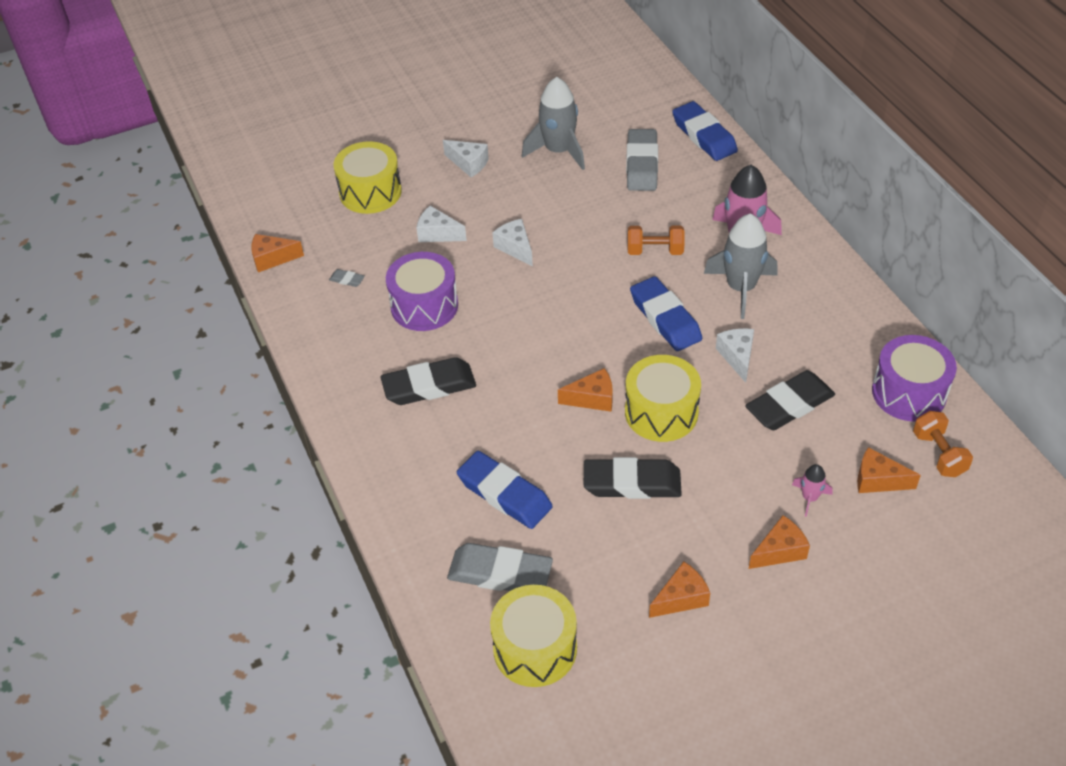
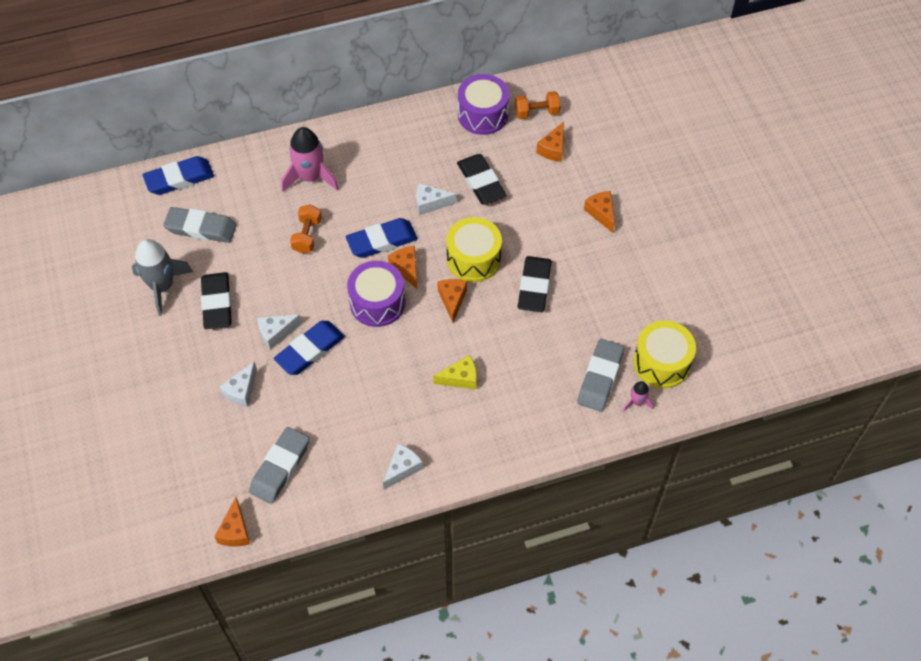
camera: 85 degrees left, 10 degrees up
grey eraser [329,269,365,287] -> grey eraser [249,427,310,504], size x2.38
yellow drum [334,141,402,214] -> none
black eraser [380,357,476,405] -> black eraser moved to [201,272,232,329]
purple drum [386,252,458,331] -> purple drum moved to [347,261,405,327]
white cheese [443,140,489,177] -> white cheese moved to [383,443,423,490]
blue eraser [457,451,553,529] -> blue eraser moved to [274,321,345,375]
orange cheese [649,561,710,618] -> orange cheese moved to [388,246,417,289]
grey rocket [704,214,777,319] -> none
pink rocket [792,464,833,517] -> pink rocket moved to [623,381,654,411]
none -> yellow cheese [433,355,477,389]

